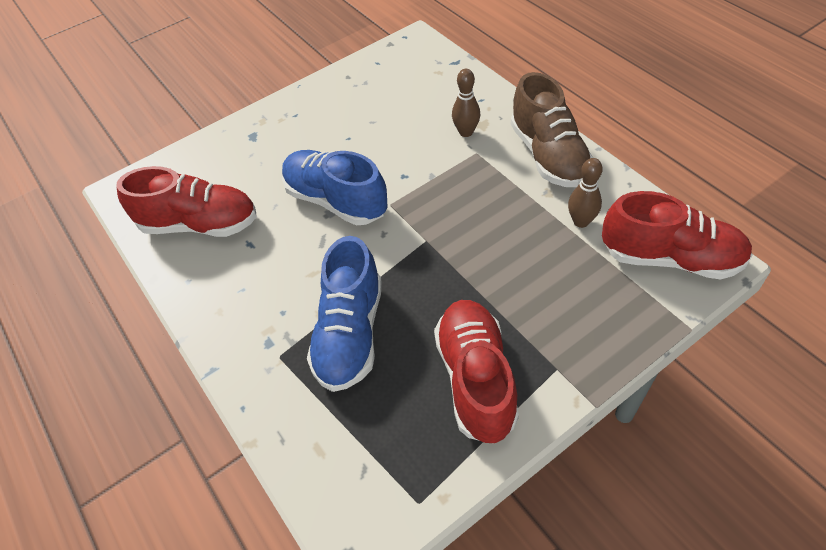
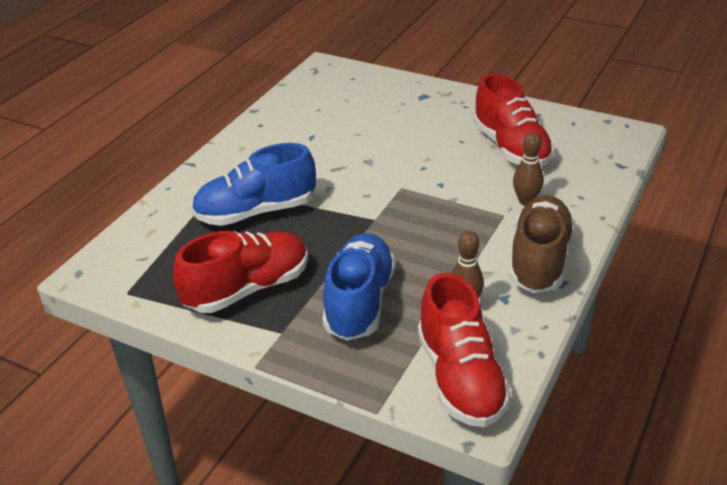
camera: 60 degrees right, 15 degrees down
red shoe [116,166,257,237] -> red shoe moved to [473,74,554,167]
blue shoe [282,150,387,225] -> blue shoe moved to [322,233,396,341]
brown shoe [511,72,593,187] -> brown shoe turned 150 degrees clockwise [509,195,575,293]

